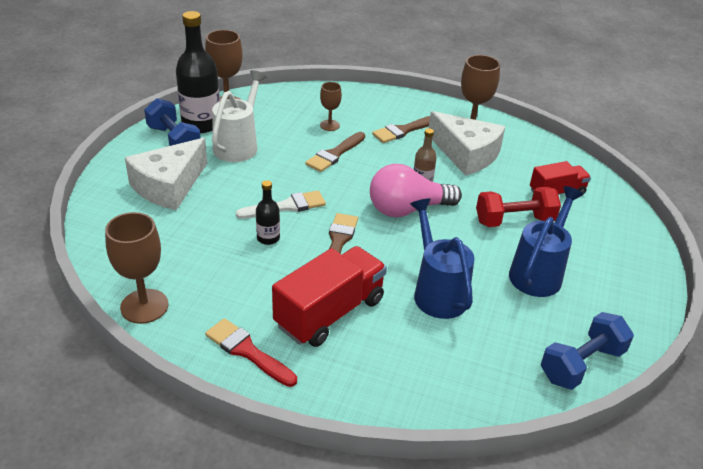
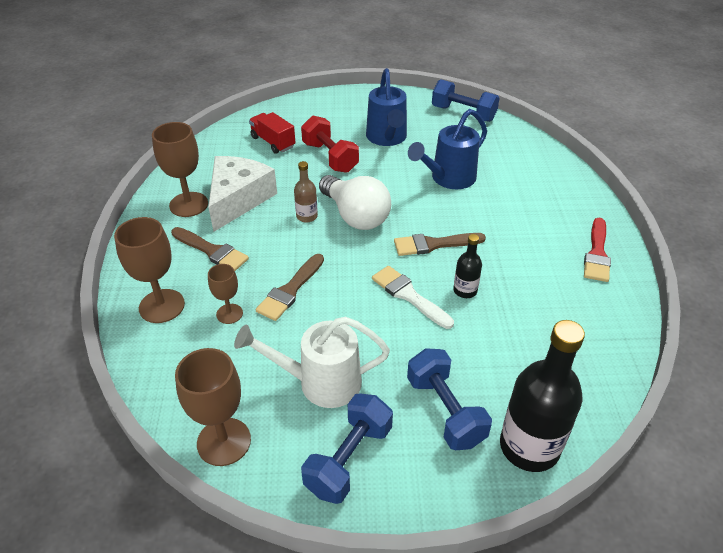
camera: 110 degrees left, 5 degrees up
brown goblet [105,212,169,324] -> brown goblet moved to [114,217,185,323]
white cheese [125,138,207,210] -> blue dumbbell [407,348,492,450]
black bottle [176,11,220,133] -> black bottle moved to [500,320,585,472]
red truck [272,246,387,347] -> none
brown brush [305,132,365,172] -> brown brush turned 105 degrees clockwise [256,254,324,321]
pink light bulb [370,164,462,218] -> white light bulb [319,175,391,230]
blue watering can [509,186,583,297] -> blue watering can turned 105 degrees counterclockwise [366,68,407,146]

